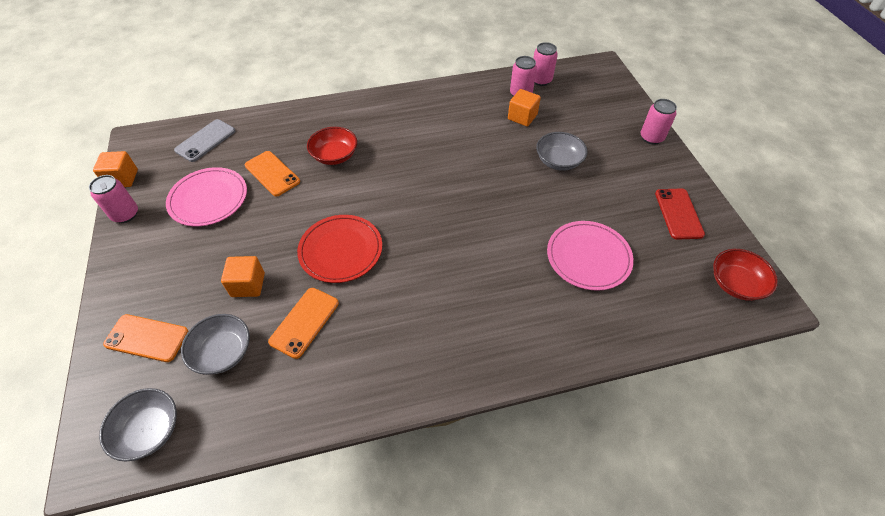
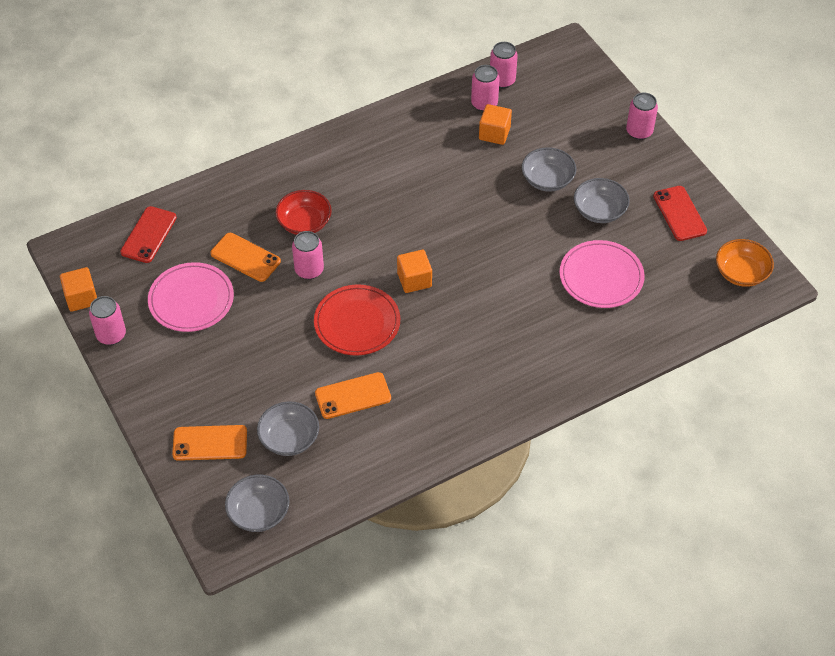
camera: 15 degrees left, 0 degrees up
grey phone [174,119,235,162] -> red phone [120,206,177,263]
orange cube [221,256,265,297] -> orange cube moved to [397,250,432,293]
orange phone [268,288,339,359] -> orange phone turned 60 degrees clockwise [315,372,391,419]
red bowl [713,249,778,301] -> orange bowl [716,239,774,287]
none -> pink can [292,231,324,280]
none -> grey bowl [574,178,630,223]

